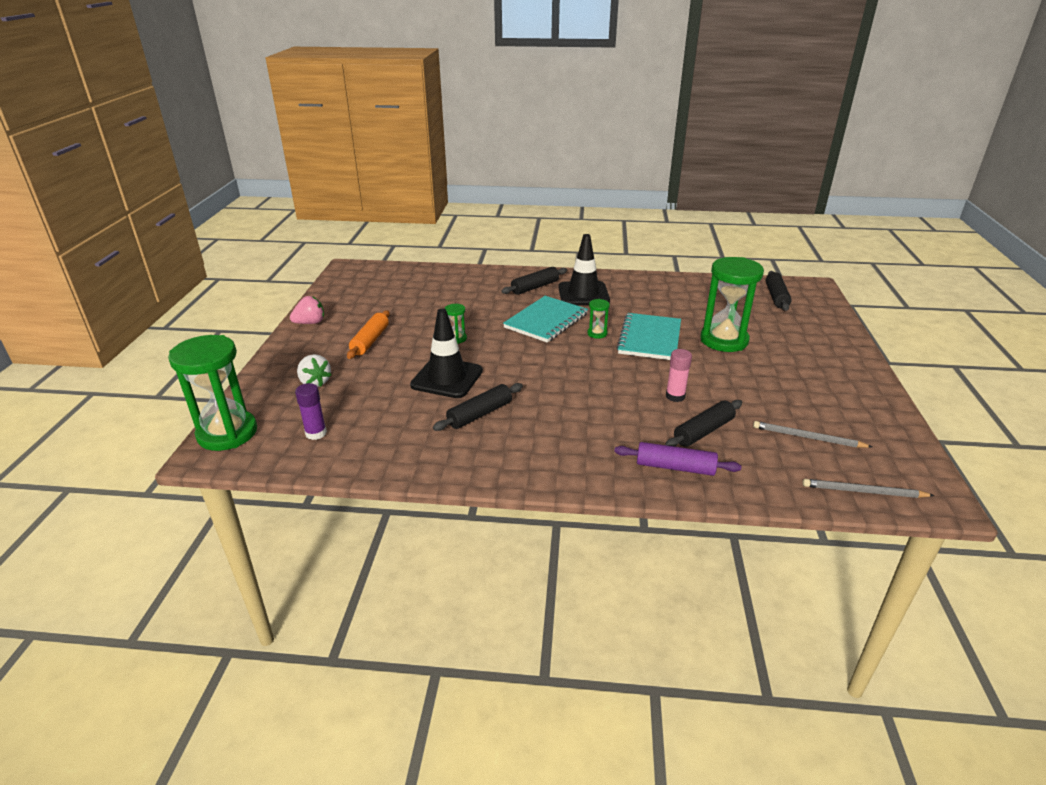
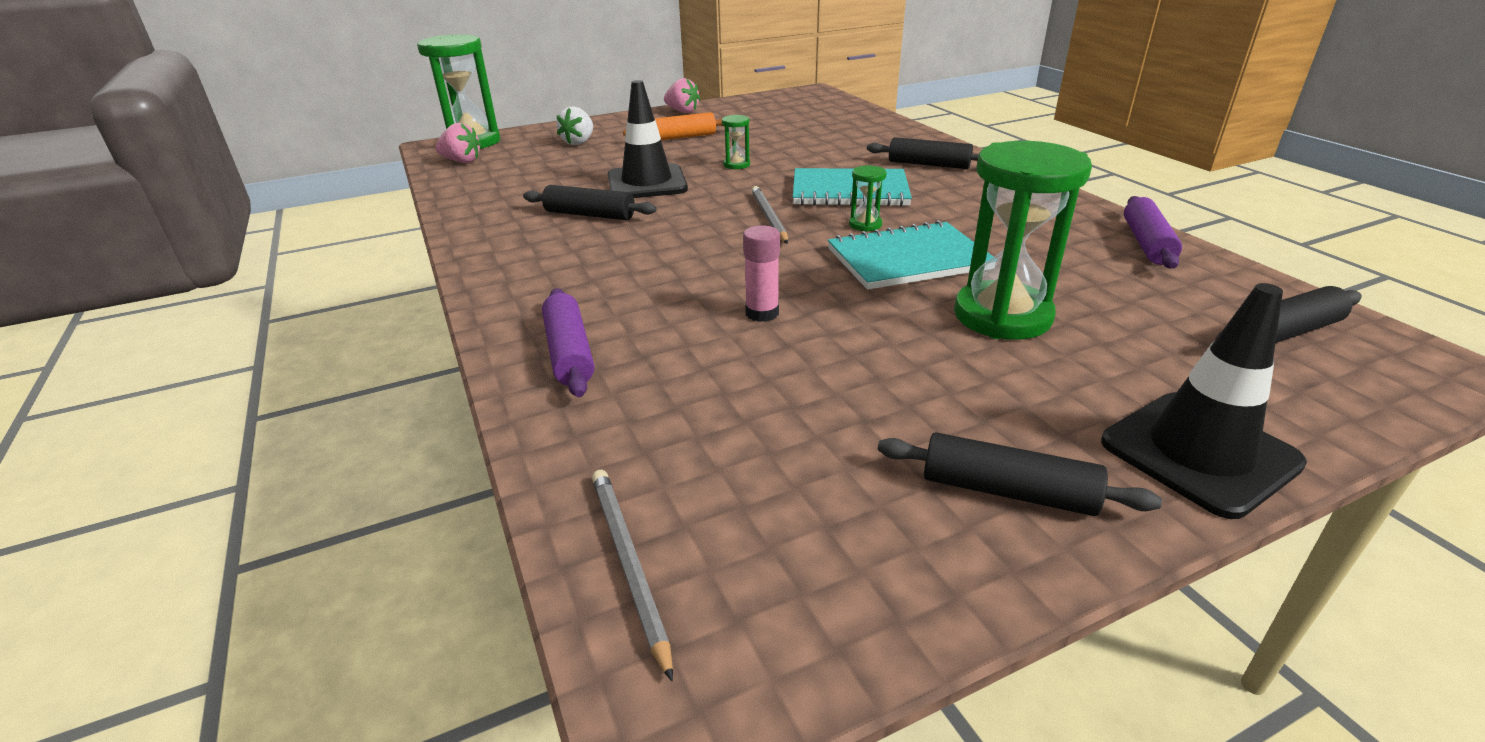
camera: 60 degrees right, 0 degrees up
purple glue stick [295,383,327,440] -> none
black traffic cone [558,234,610,306] -> black traffic cone moved to [1101,283,1307,519]
black rolling pin [665,400,742,447] -> black rolling pin moved to [878,432,1162,516]
grey pencil [753,421,872,448] -> grey pencil moved to [751,186,788,244]
none -> pink strawberry [436,123,481,163]
none -> purple rolling pin [1124,196,1182,269]

